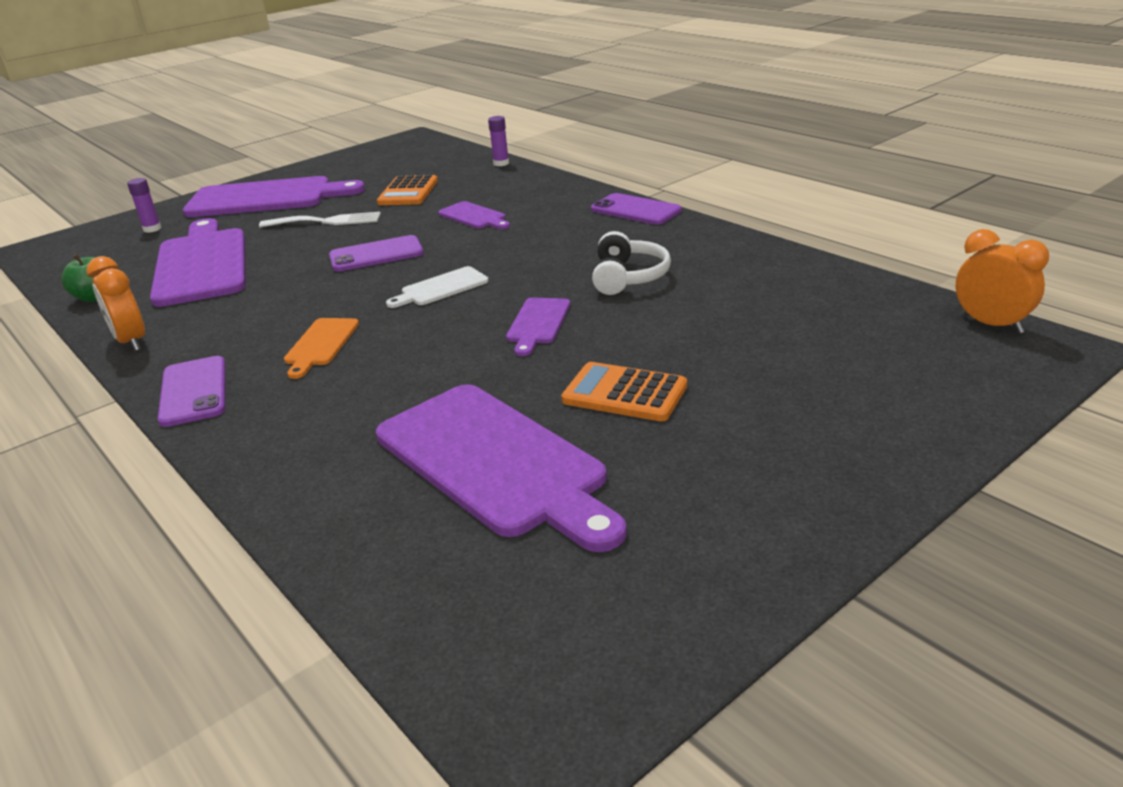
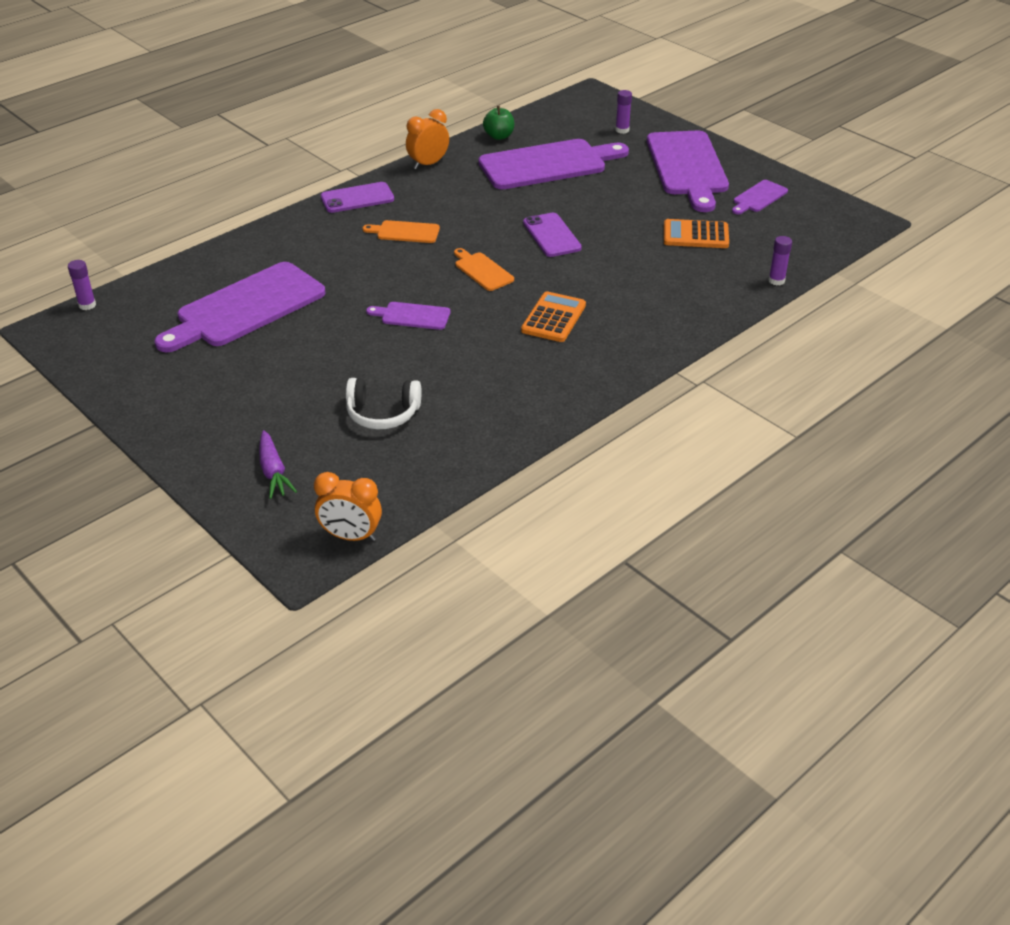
camera: 85 degrees right, 10 degrees up
white fork [259,212,381,228] -> none
white cutting board [386,266,489,308] -> orange cutting board [454,248,514,291]
purple cutting board [438,201,510,229] -> purple cutting board moved to [732,180,788,214]
orange calculator [561,362,687,421] -> orange calculator moved to [521,292,586,342]
purple phone [591,193,682,225] -> none
white headphones [592,231,671,295] -> white headphones moved to [346,378,421,429]
orange clock [956,229,1049,334] -> orange clock turned 60 degrees clockwise [314,472,382,541]
none -> purple glue stick [68,260,96,310]
none -> purple carrot [259,430,297,499]

